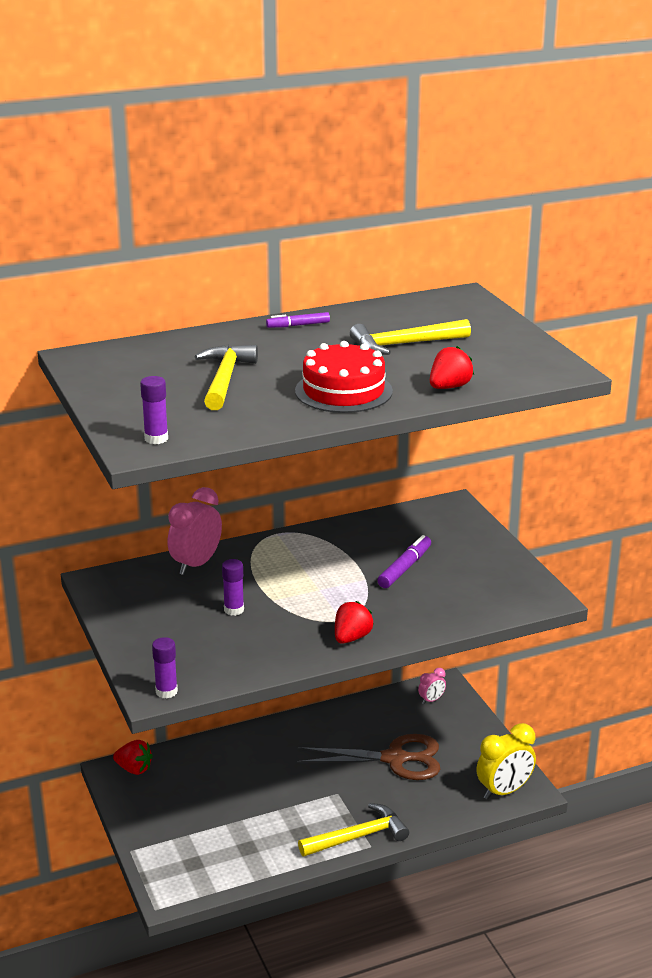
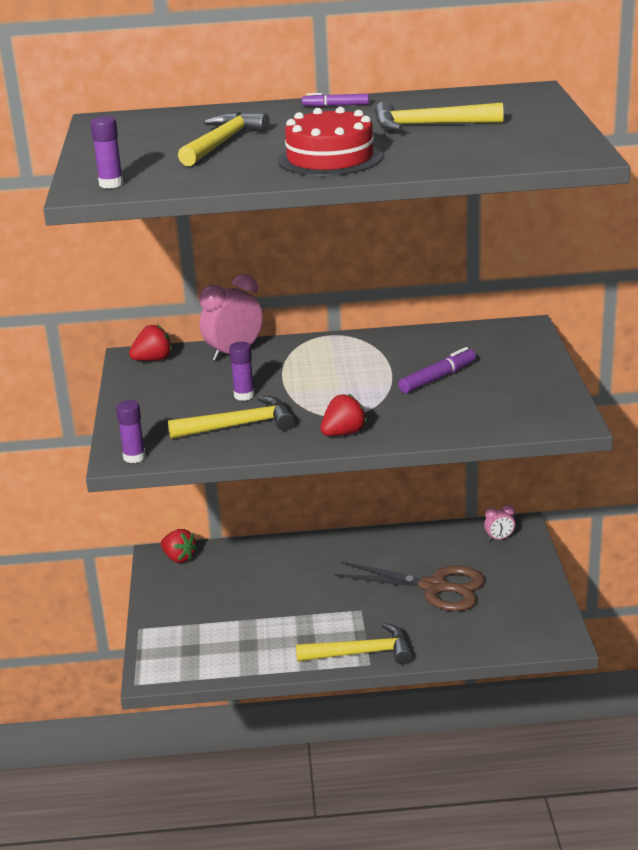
camera: 20 degrees right, 0 degrees up
red strawberry [430,346,474,389] -> red strawberry moved to [129,325,172,361]
yellow clock [476,723,536,800] -> none
none -> yellow hammer [168,396,294,439]

